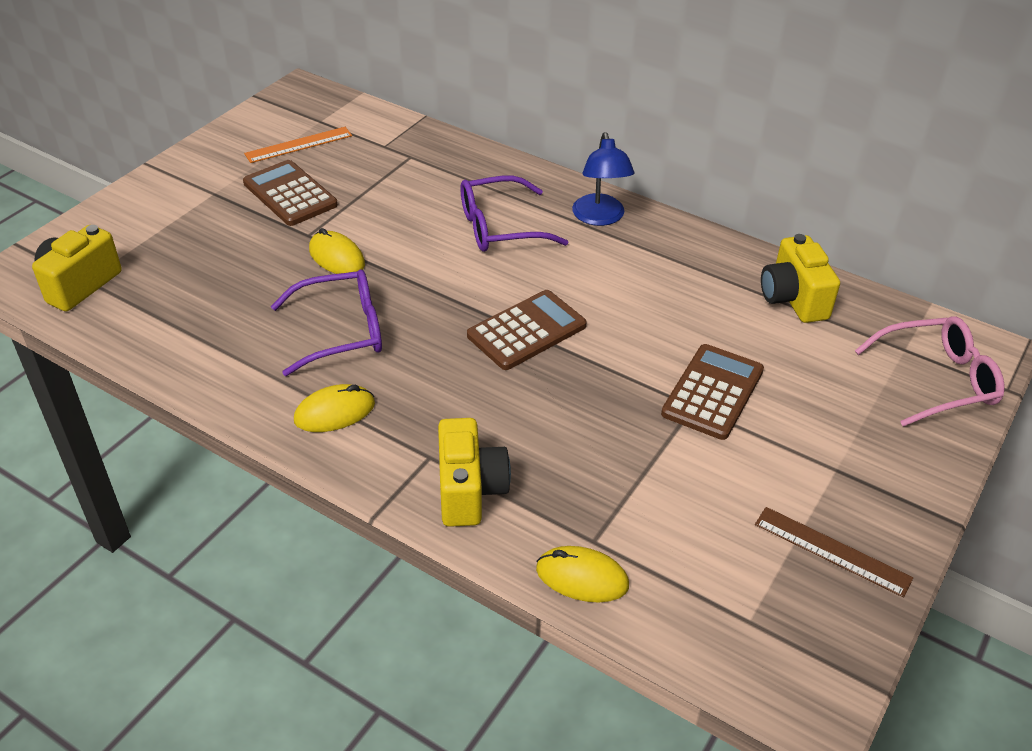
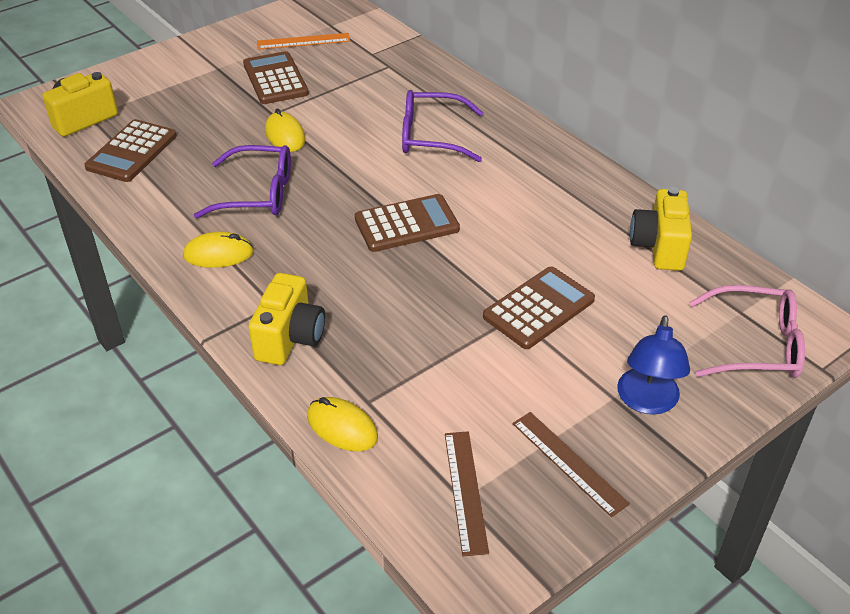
camera: 20 degrees right, 0 degrees up
blue lamp [572,132,634,226] -> blue lamp moved to [617,315,690,414]
none -> brown calculator [84,119,177,182]
none -> brown ruler [445,431,489,556]

